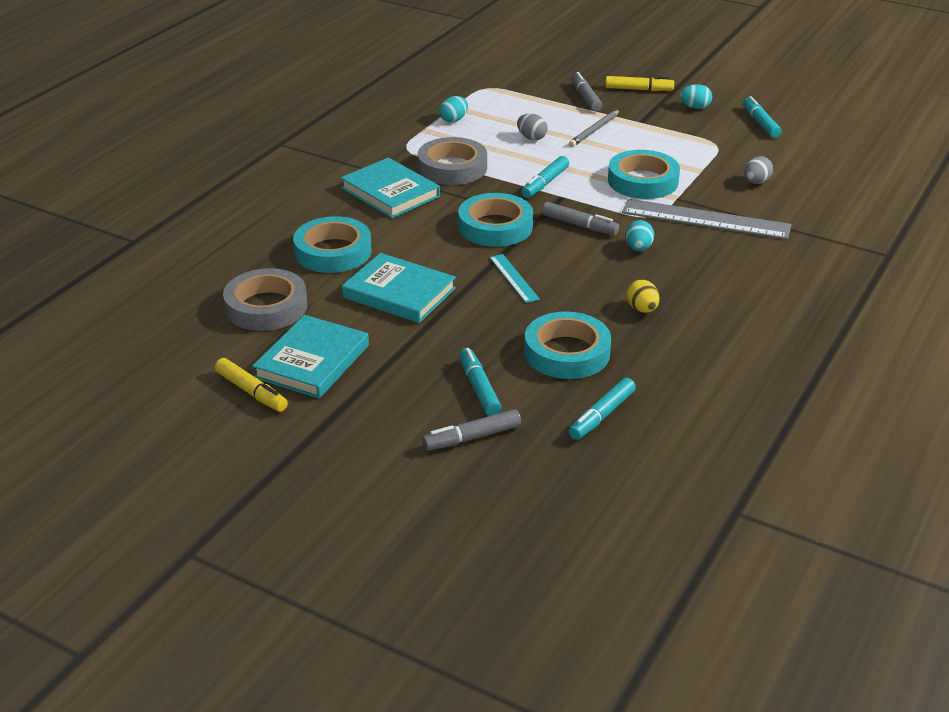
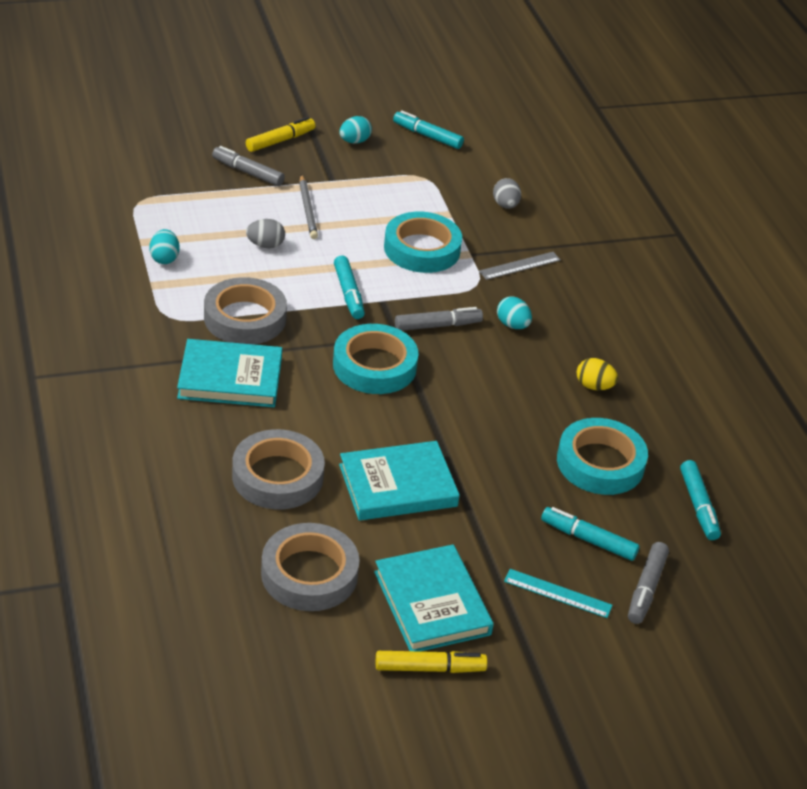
camera: 50 degrees left, 5 degrees up
turquoise tape [293,216,372,273] -> grey tape [232,429,325,509]
turquoise ruler [489,254,540,303] -> turquoise ruler moved to [504,569,613,618]
grey ruler [622,199,791,240] -> grey ruler [479,252,561,280], size x0.51

